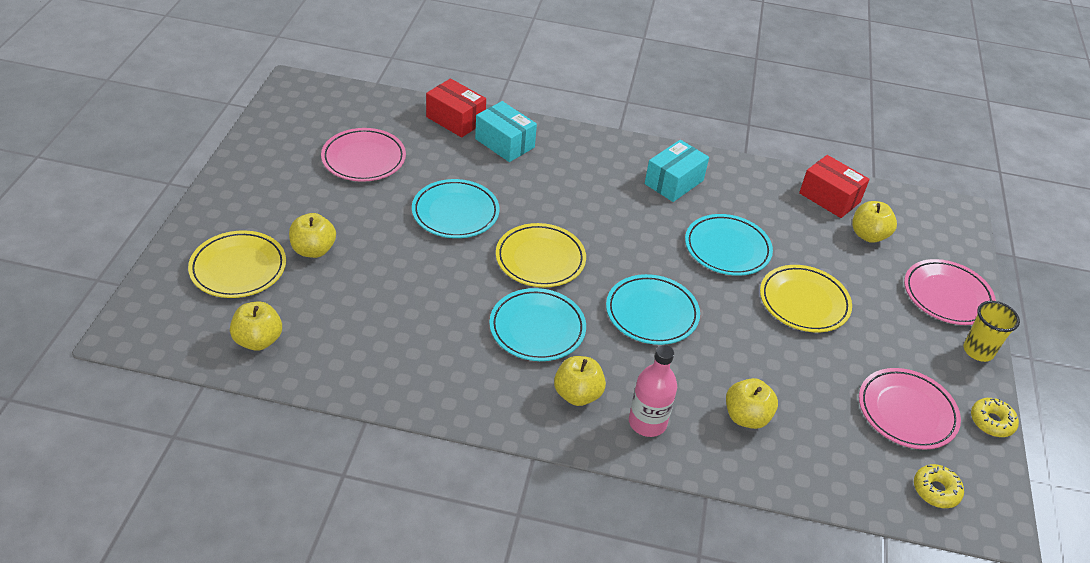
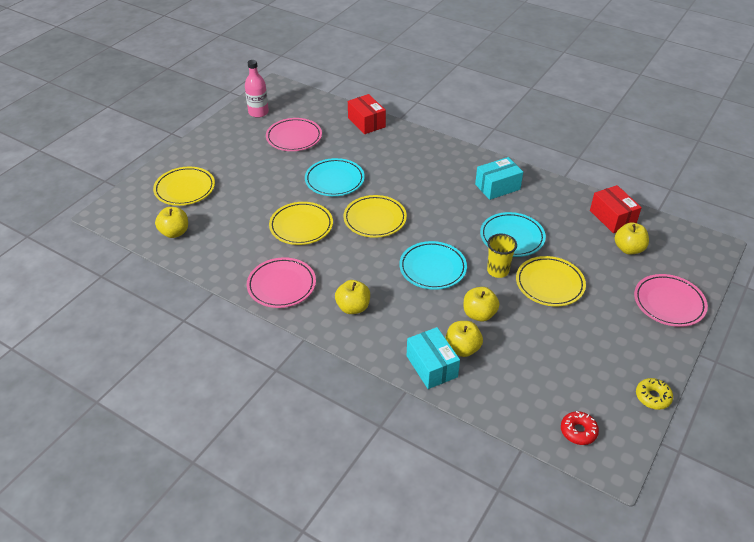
camera: 25 degrees right, 0 degrees up
yellow apple [289,213,336,258] -> yellow apple moved to [464,287,500,321]
turquoise box [475,101,537,162] -> turquoise box moved to [407,327,460,389]
turquoise plate [489,288,586,361] -> none
pink bottle [629,345,677,437] -> pink bottle moved to [245,60,269,118]
pink plate [859,368,961,450] -> pink plate moved to [247,257,316,308]
yellow donut [914,464,964,508] -> red donut [561,411,599,445]
yellow cup [964,301,1020,362] -> yellow cup moved to [487,234,517,278]
none -> yellow plate [269,202,333,245]

